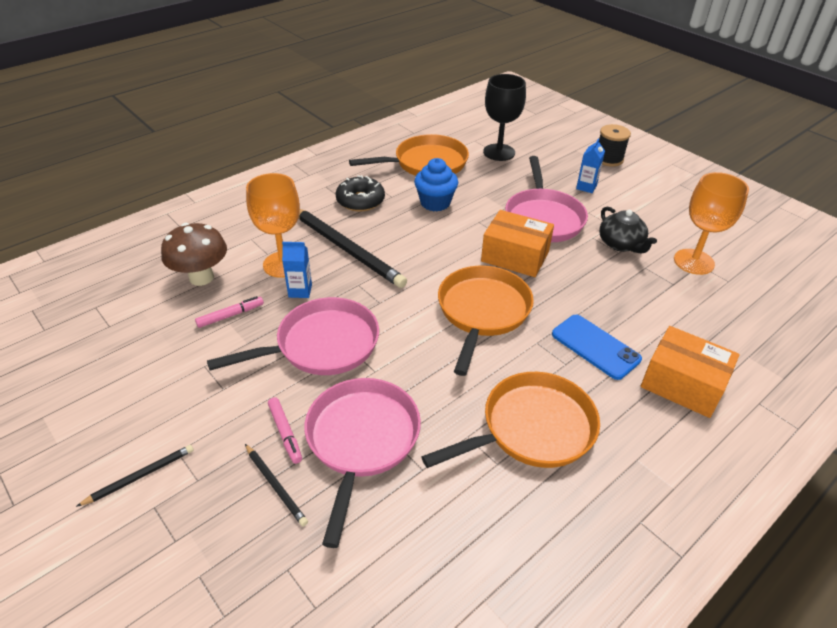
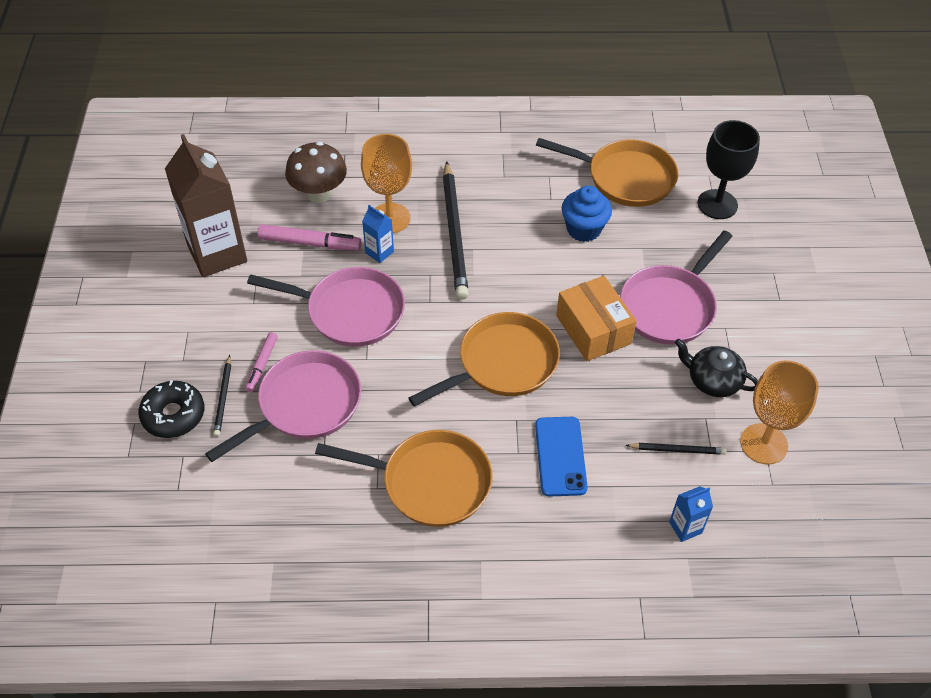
camera: 40 degrees right, 10 degrees up
black pencil [76,445,194,507] -> black pencil moved to [625,443,727,455]
pink marker [195,296,264,328] -> pink marker [257,224,361,251], size x1.60
black donut [336,175,385,212] -> black donut moved to [138,380,204,438]
blue carton [576,138,605,193] -> blue carton moved to [669,486,713,542]
black spool [599,124,631,166] -> none
black teapot [599,207,657,253] -> black teapot turned 105 degrees clockwise [675,339,758,397]
orange box [641,326,740,418] -> none
none -> brown carton [165,134,247,277]

